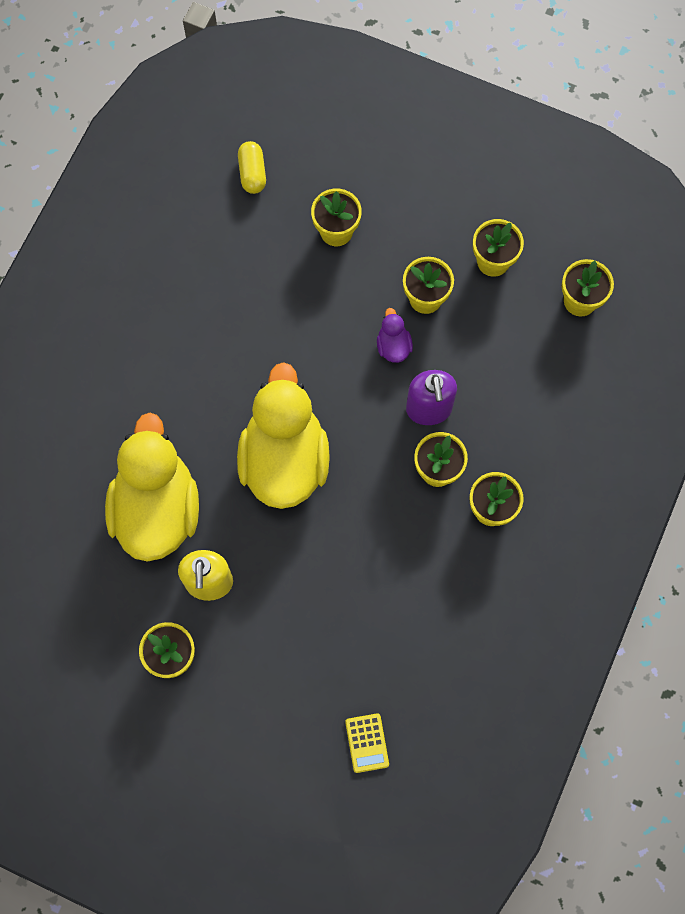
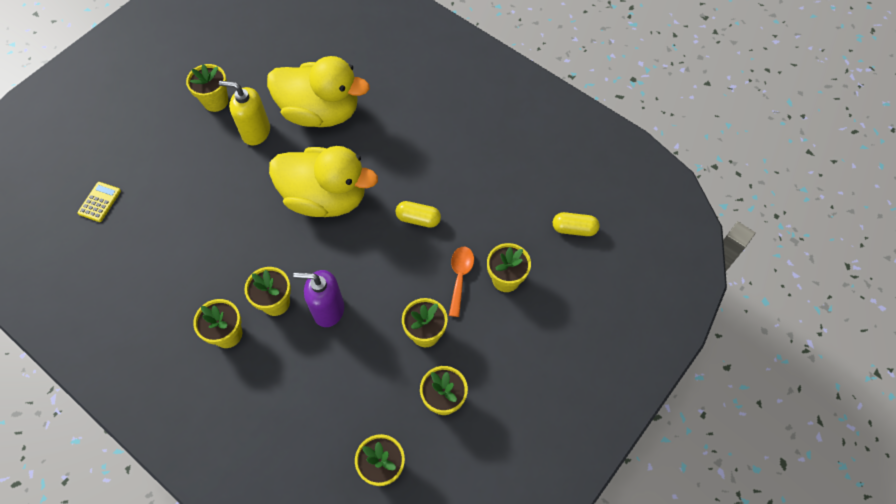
camera: 105 degrees right, 10 degrees down
yellow calculator [345,713,389,773] -> yellow calculator turned 105 degrees clockwise [77,182,121,222]
purple duck [377,308,413,363] -> none
none -> yellow capsule [395,201,441,228]
none -> orange spoon [449,247,474,317]

